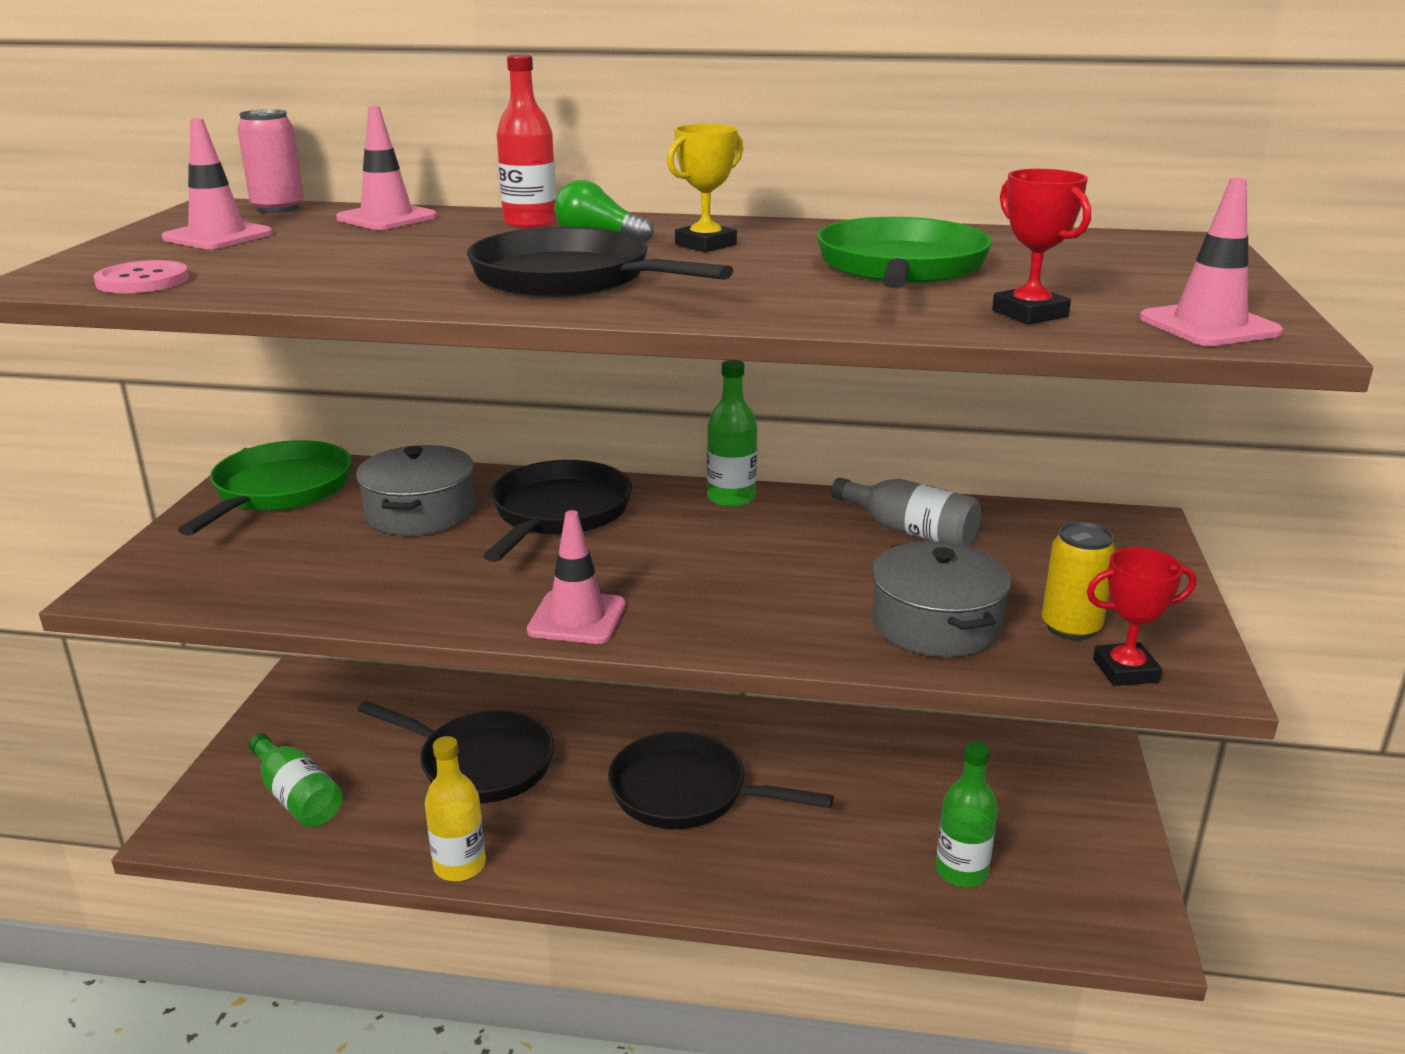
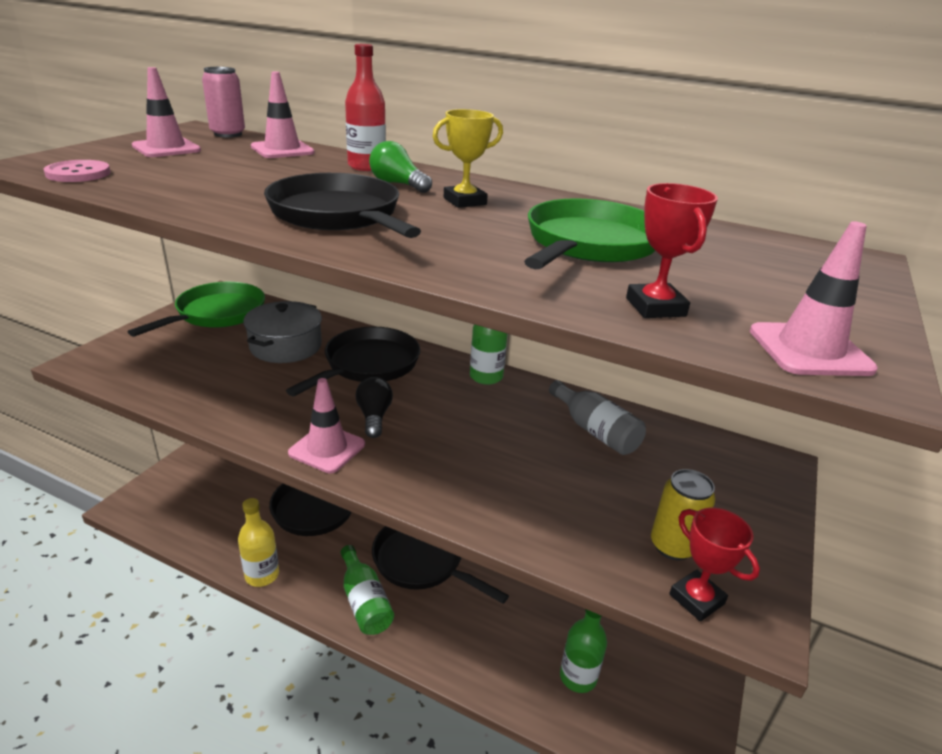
camera: 15 degrees right, 5 degrees up
green bottle [248,733,343,827] -> green bottle moved to [341,545,394,635]
grey pot [872,541,1012,657] -> none
red trophy [1086,547,1196,686] -> red trophy turned 45 degrees clockwise [669,508,760,622]
none -> black light bulb [355,377,393,438]

